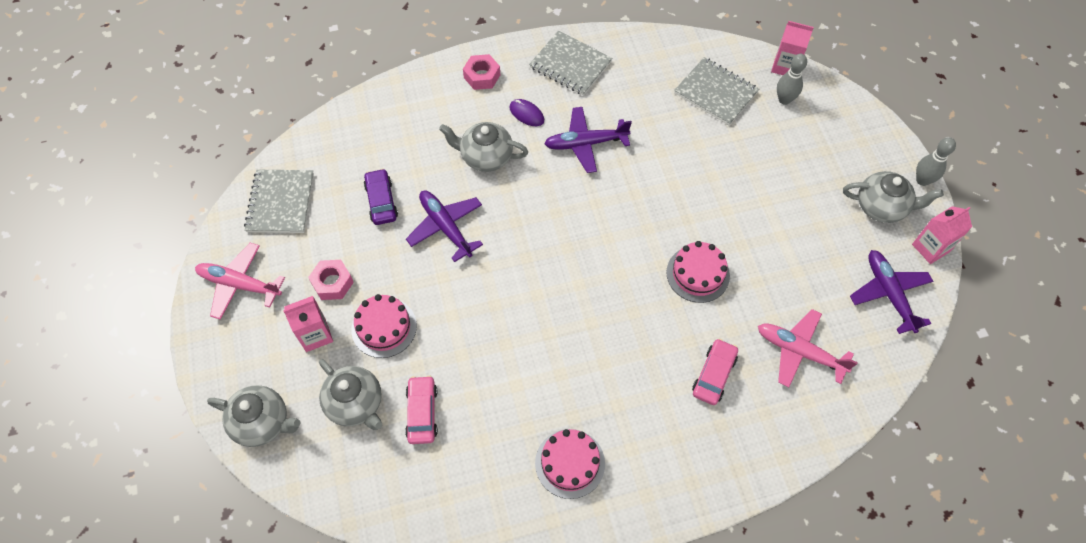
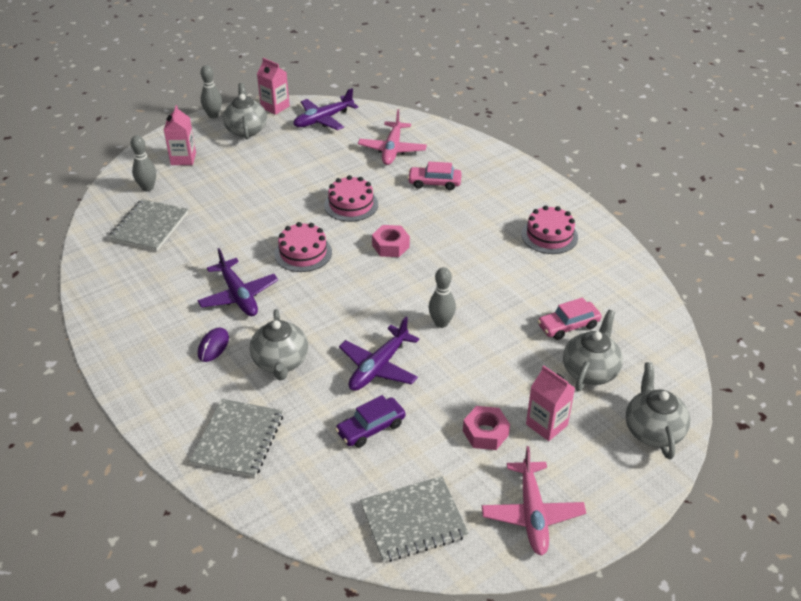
camera: 110 degrees left, 20 degrees down
pink cake [351,294,417,358] -> pink cake moved to [274,222,332,272]
pink nut [463,54,500,90] -> pink nut moved to [372,225,410,257]
grey notebook [529,30,612,96] -> grey notebook moved to [190,399,283,478]
pink carton [771,21,814,75] -> pink carton moved to [164,105,196,165]
none -> grey bowling pin [428,267,456,328]

